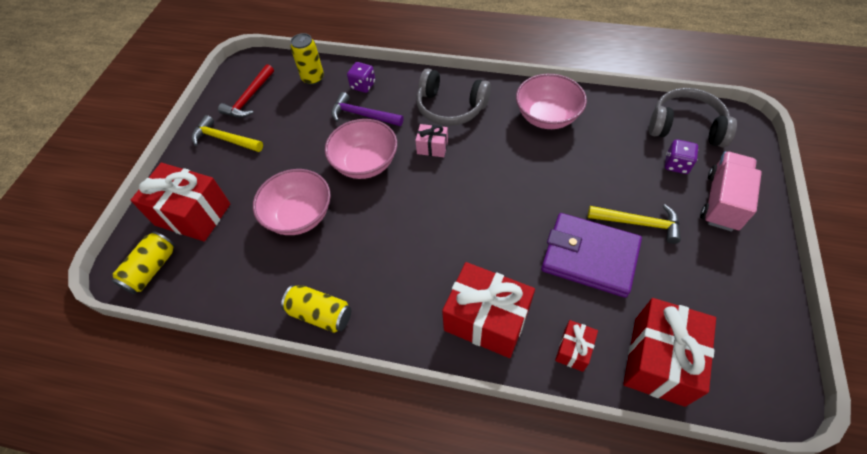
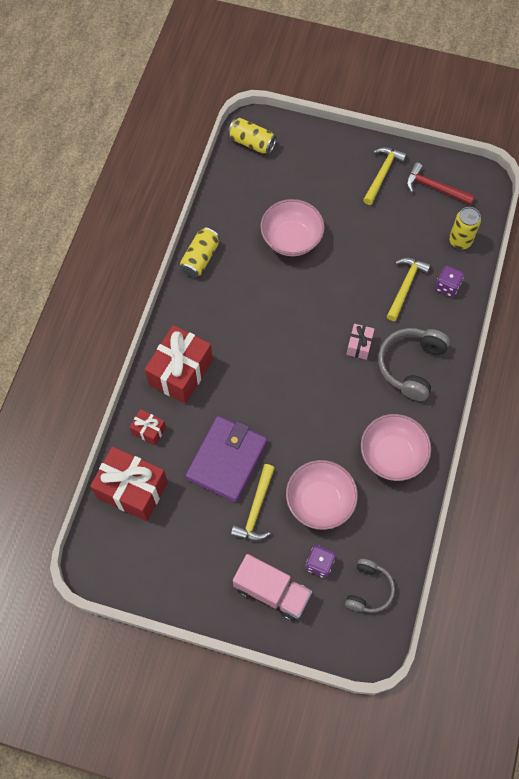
camera: 90 degrees right, 10 degrees up
red gift [130,163,230,242] -> none
pink bowl [325,119,397,179] -> pink bowl moved to [286,460,358,530]
purple hammer [331,92,404,126] -> yellow hammer [387,258,431,321]
grey headphones [649,88,737,147] -> grey headphones [345,559,395,613], size x0.65

